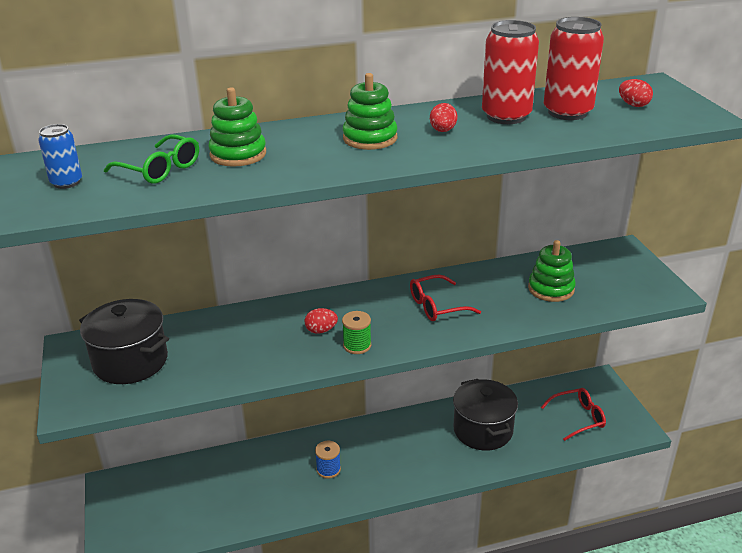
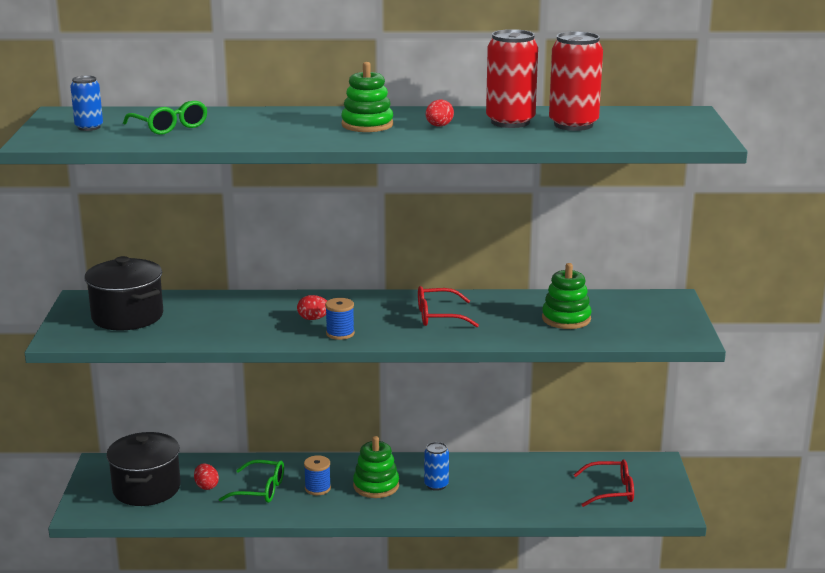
camera: 15 degrees right, 10 degrees down
green stacking toy [208,87,266,167] -> green stacking toy moved to [353,436,399,498]
green spool [342,311,371,354] -> blue spool [325,298,355,340]
black pot [453,379,518,451] -> black pot moved to [106,432,181,506]
red egg [619,79,653,107] -> red egg moved to [194,464,219,490]
none -> green glasses [219,460,284,503]
none -> blue can [424,442,449,491]

